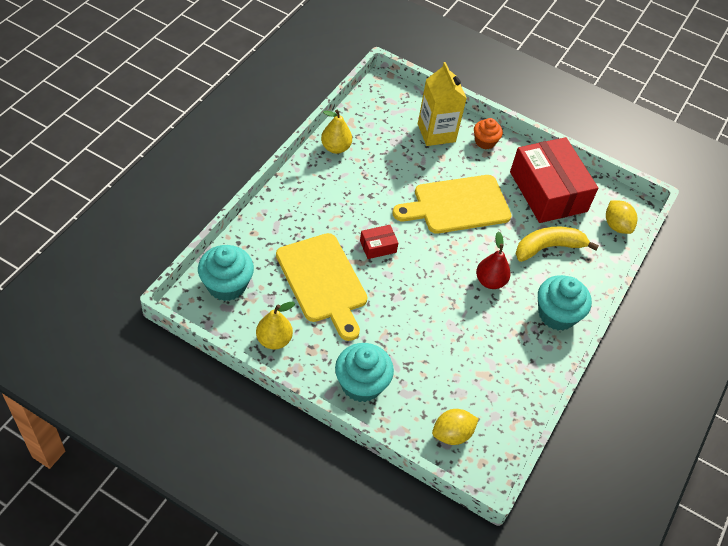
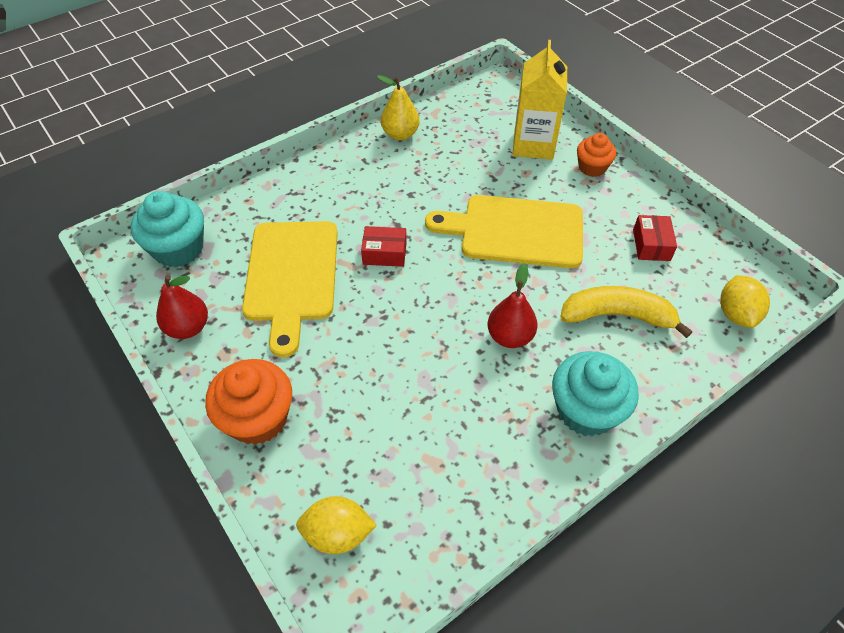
camera: 30 degrees right, 0 degrees up
yellow pear [256,302,295,349] -> red pear [156,275,208,339]
turquoise cupcake [335,343,394,402] -> orange cupcake [205,359,292,445]
red box [510,137,598,223] -> red box [633,215,677,261], size x0.42

